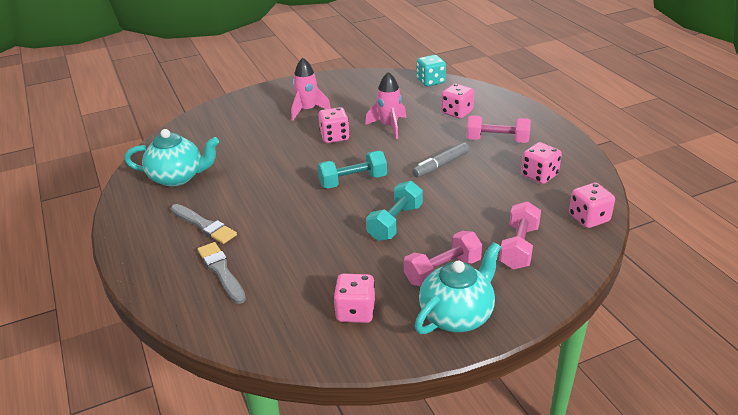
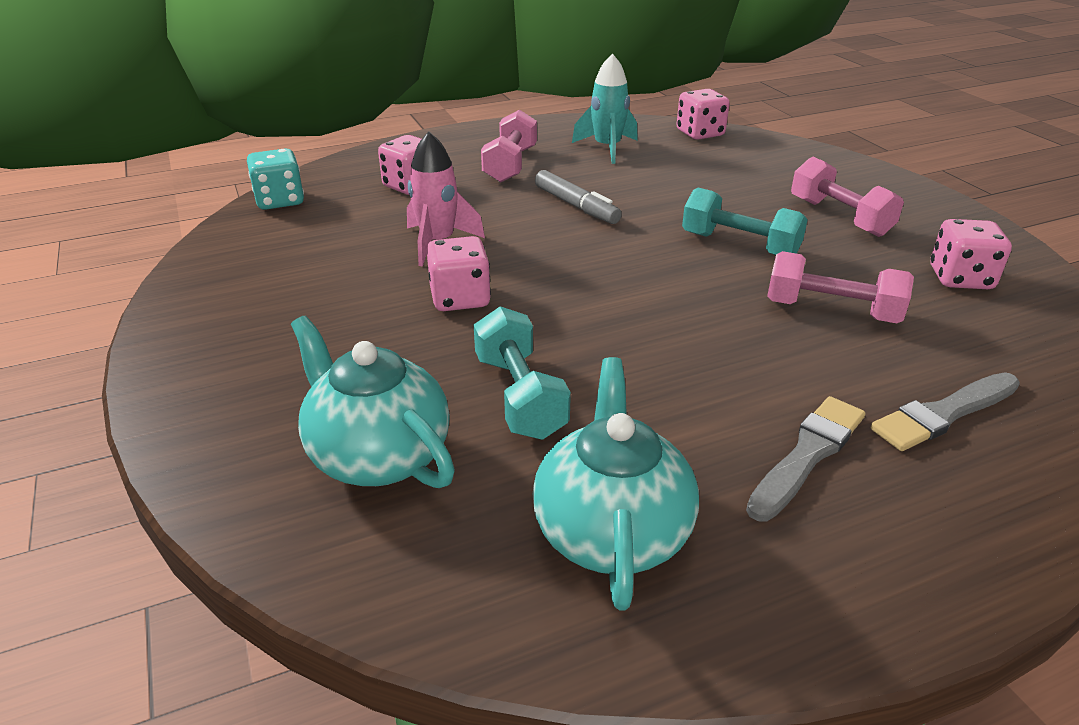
camera: 90 degrees left, 0 degrees up
pink rocket [291,58,331,121] -> none
turquoise dumbbell [317,151,387,189] -> turquoise dumbbell moved to [474,306,571,440]
turquoise teapot [415,242,501,334] -> turquoise teapot moved to [291,316,455,488]
pink dumbbell [499,201,541,270] -> pink dumbbell moved to [767,251,914,323]
pink dice [521,142,562,184] -> turquoise rocket [572,53,638,164]

